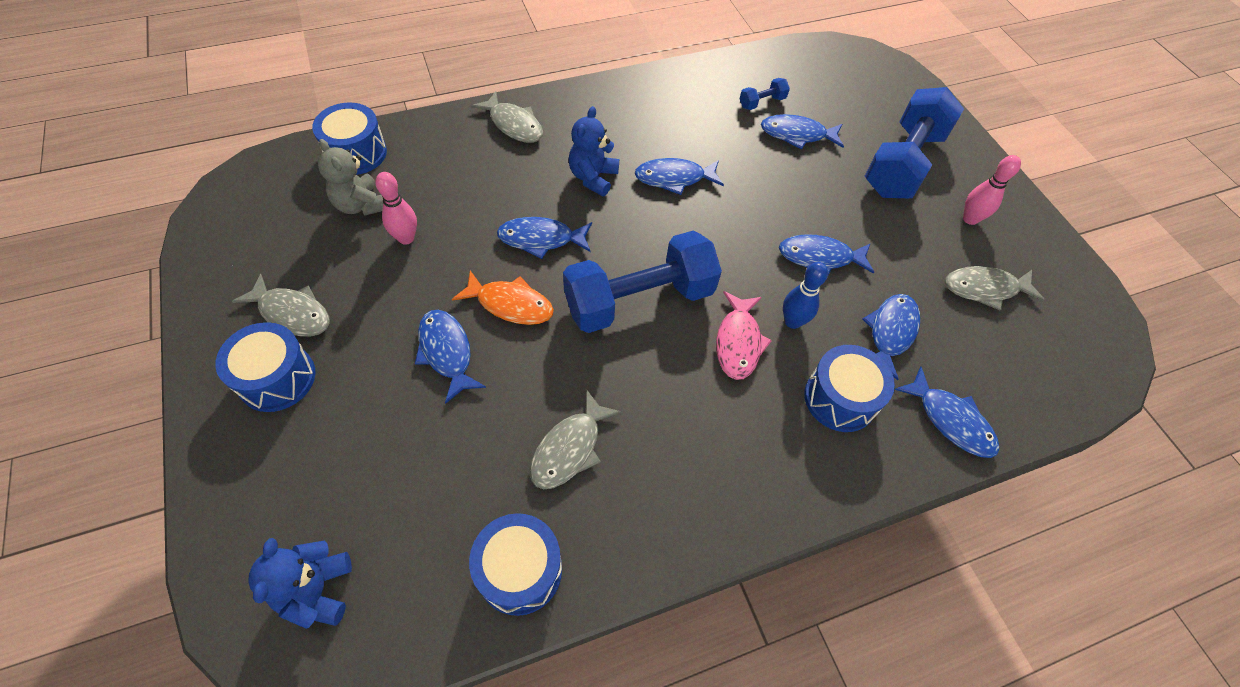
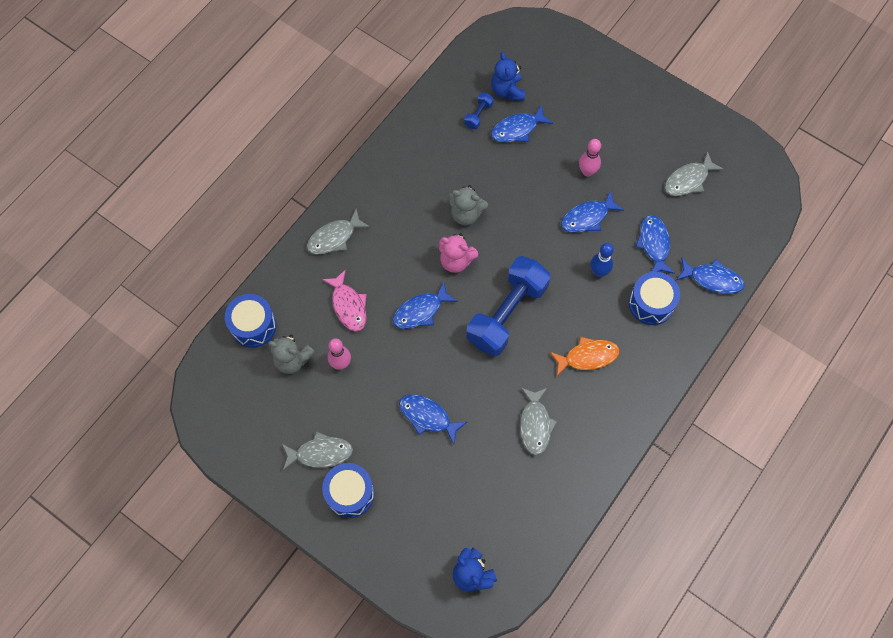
camera: 30 degrees left, 10 degrees up
orange fish [452,271,554,325] -> orange fish moved to [550,337,619,376]
blue drum [469,513,562,616] -> none
grey fish [471,91,543,143] -> grey fish turned 135 degrees clockwise [307,208,370,255]
blue teddy bear [569,106,619,196] -> blue teddy bear moved to [491,52,525,101]
blue fish [634,158,724,195] -> grey teddy bear [448,185,488,226]
pink fish [716,291,772,380] -> pink fish moved to [322,269,367,331]
blue dumbbell [865,87,964,198] -> none
pink bowling pin [963,155,1021,225] -> pink bowling pin moved to [579,139,601,177]
none -> pink teddy bear [439,233,478,273]

